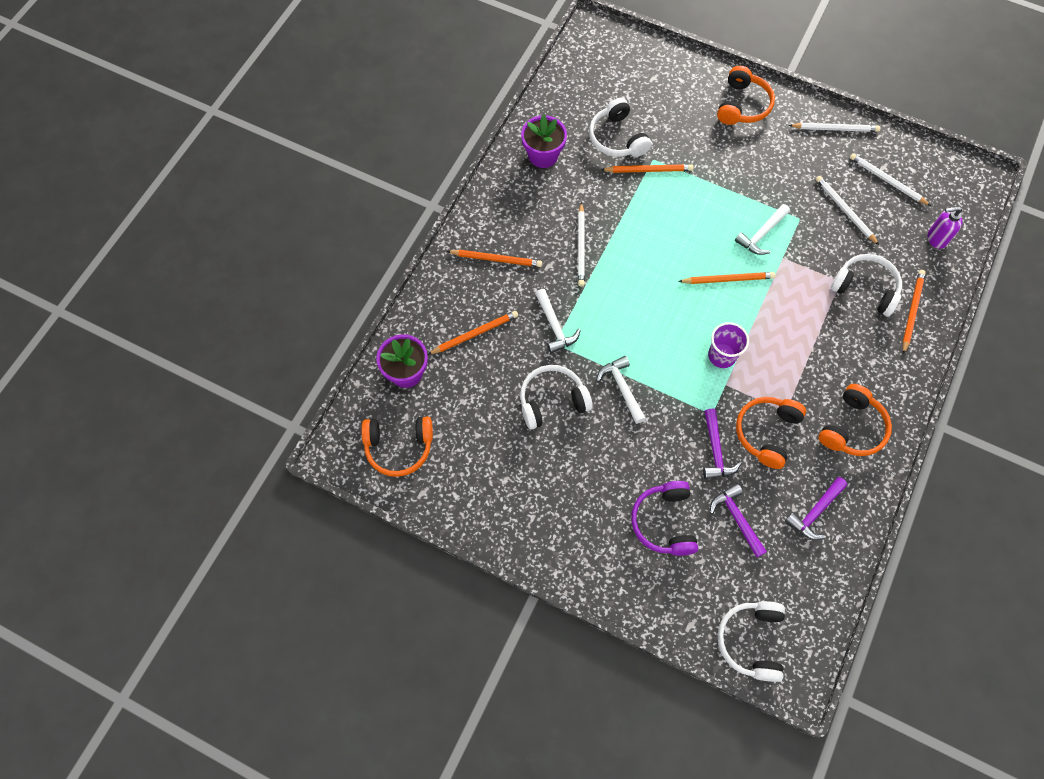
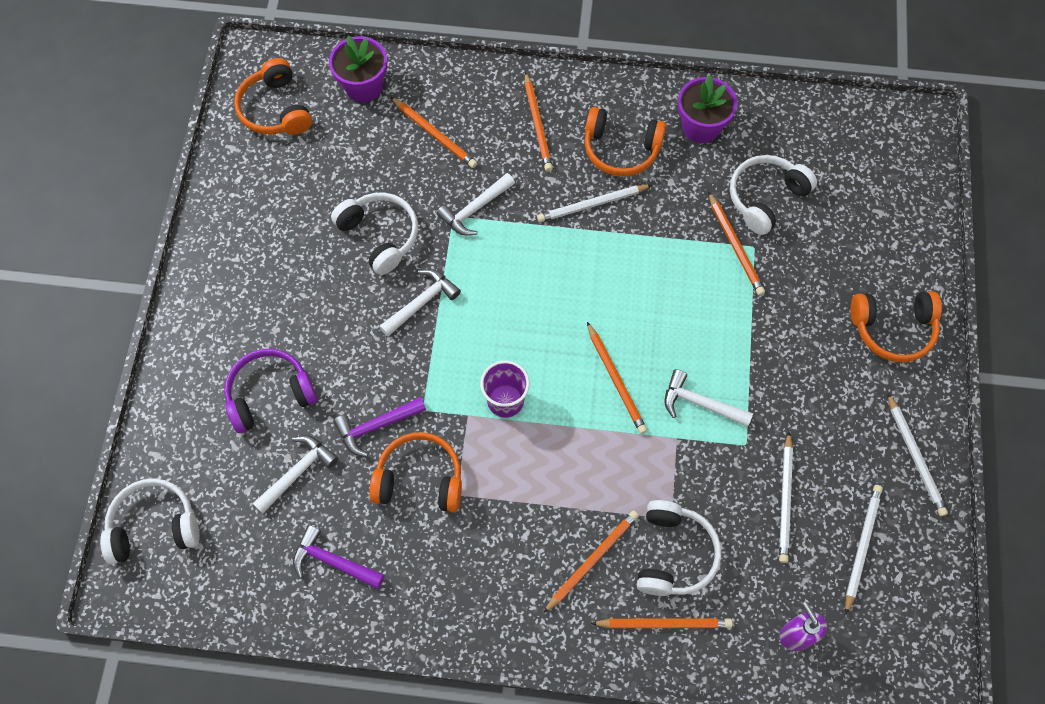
camera: 70 degrees right, 0 degrees up
purple hammer [710,483,767,558] -> white hammer [252,435,338,514]
white pencil [816,176,879,245] -> white pencil turned 150 degrees clockwise [779,432,793,563]
orange headphones [819,384,892,456] -> orange headphones moved to [585,107,666,176]
none -> orange pencil [544,510,639,613]

